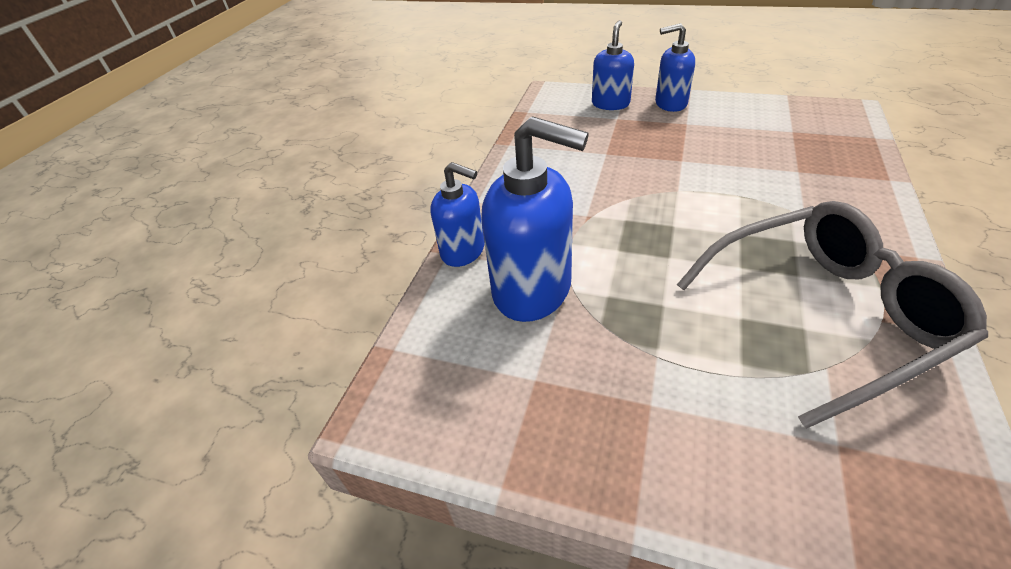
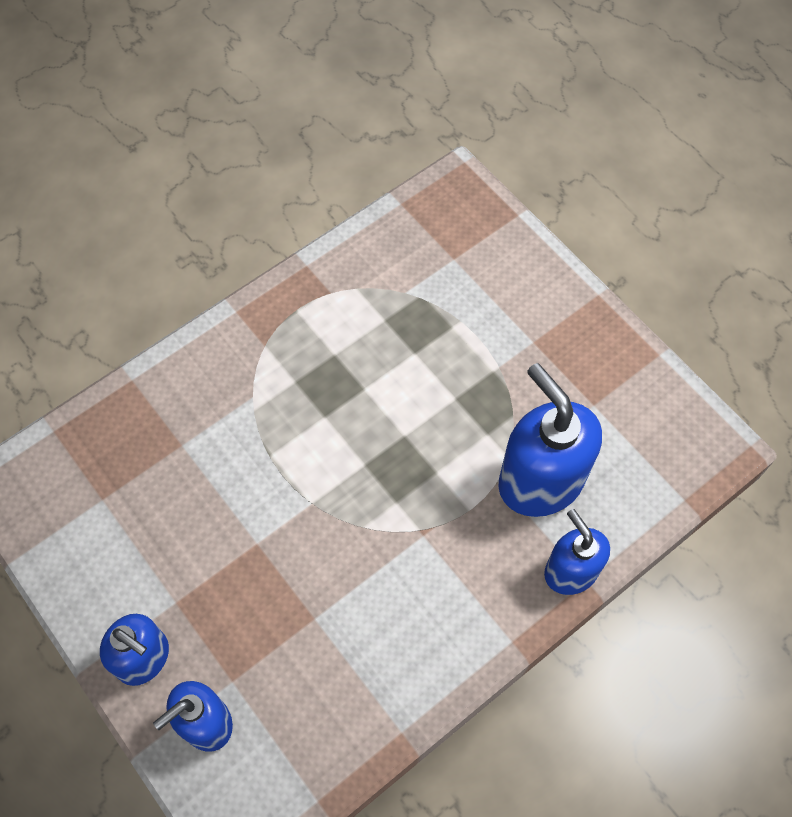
camera: 150 degrees left, 20 degrees up
grey glasses [677,201,988,429] -> none

